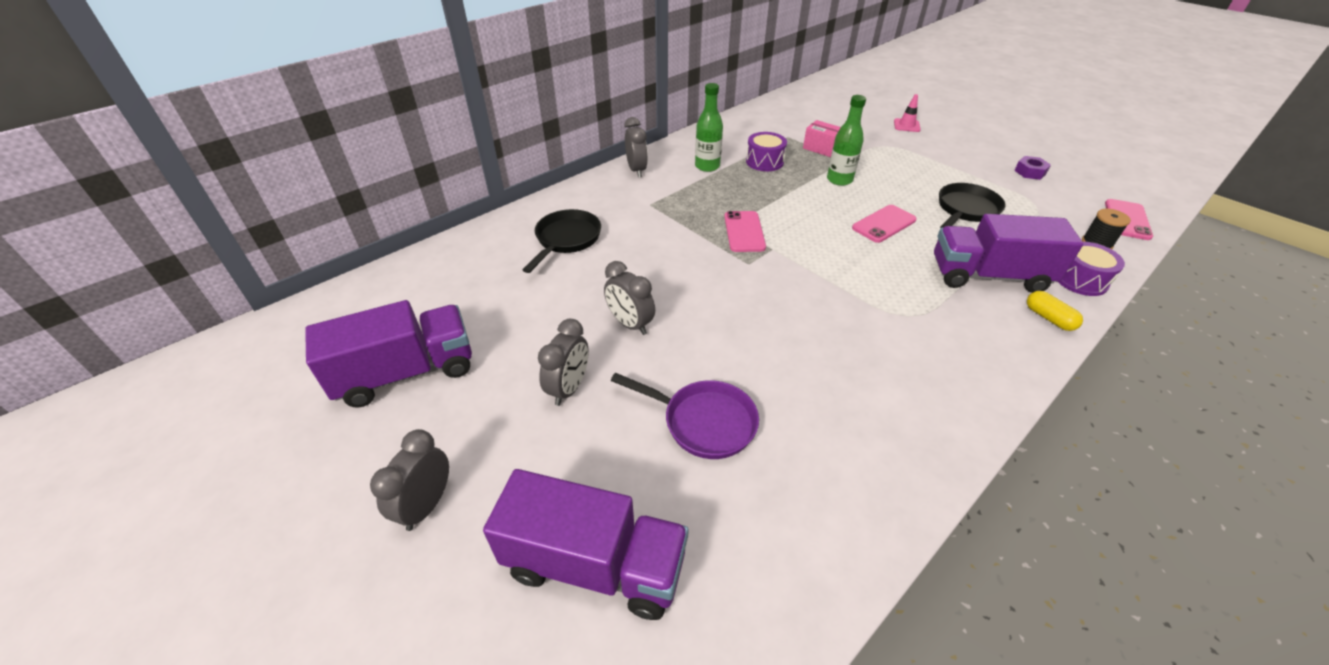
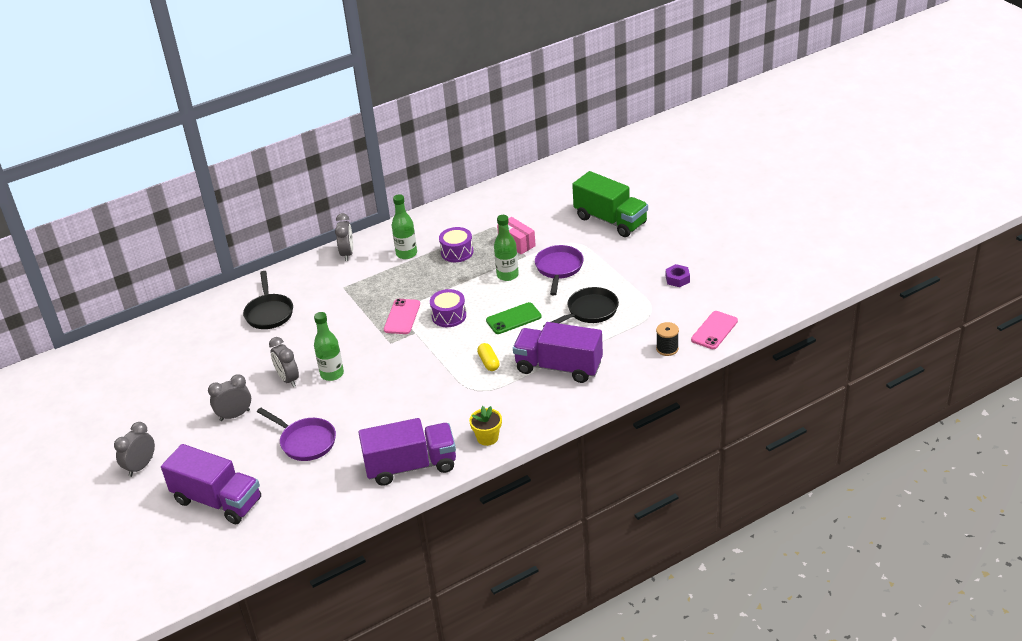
camera: 15 degrees right, 5 degrees down
purple truck [305,300,472,408] -> purple truck moved to [358,418,456,486]
black pan [522,209,601,273] -> black pan turned 135 degrees clockwise [243,271,293,329]
grey clock [538,319,589,406] -> grey clock turned 150 degrees counterclockwise [208,374,251,421]
pink phone [852,205,917,243] -> green phone [486,302,542,334]
pink traffic cone [894,94,921,132] -> green truck [572,171,648,237]
yellow capsule [1027,291,1083,331] -> yellow capsule moved to [477,343,500,371]
purple drum [1057,242,1125,296] -> purple drum moved to [430,289,466,327]
none -> green bottle [314,312,344,381]
none -> yellow flower pot [469,406,502,446]
none -> purple pan [535,245,584,295]

